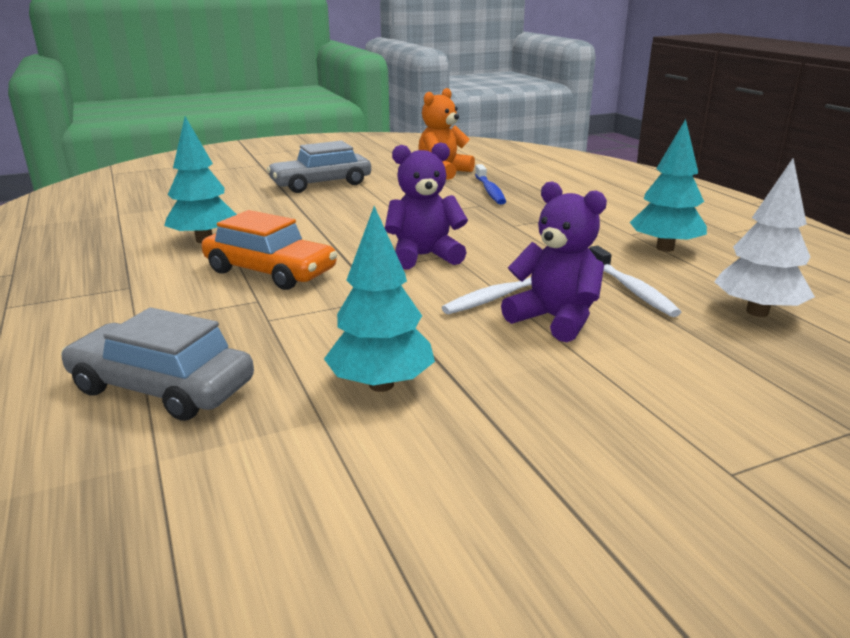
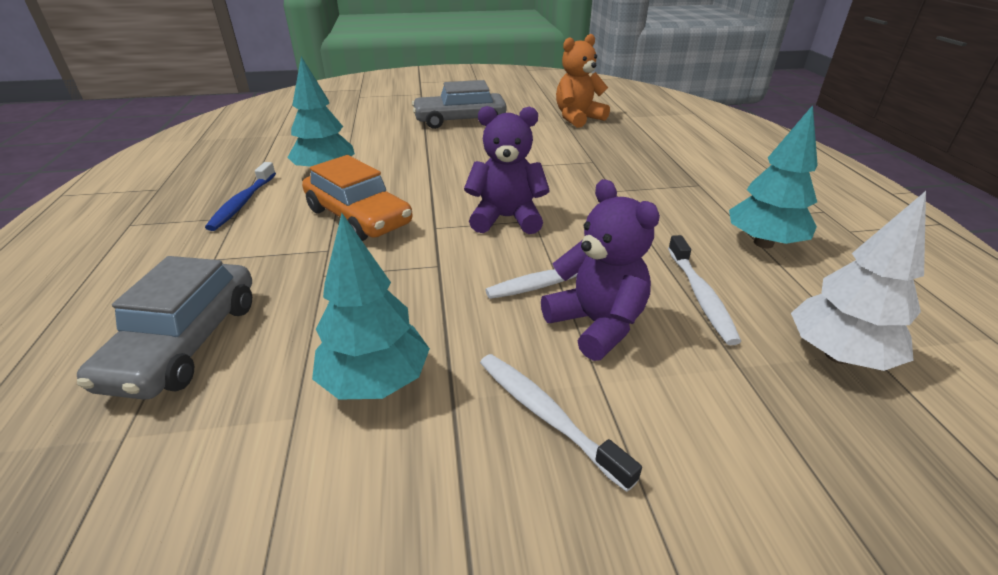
camera: 15 degrees right, 10 degrees up
grey car [61,307,254,421] -> grey car turned 120 degrees counterclockwise [77,256,252,400]
blue toothbrush [475,164,506,204] -> blue toothbrush moved to [205,162,276,231]
none -> white toothbrush [480,354,642,492]

